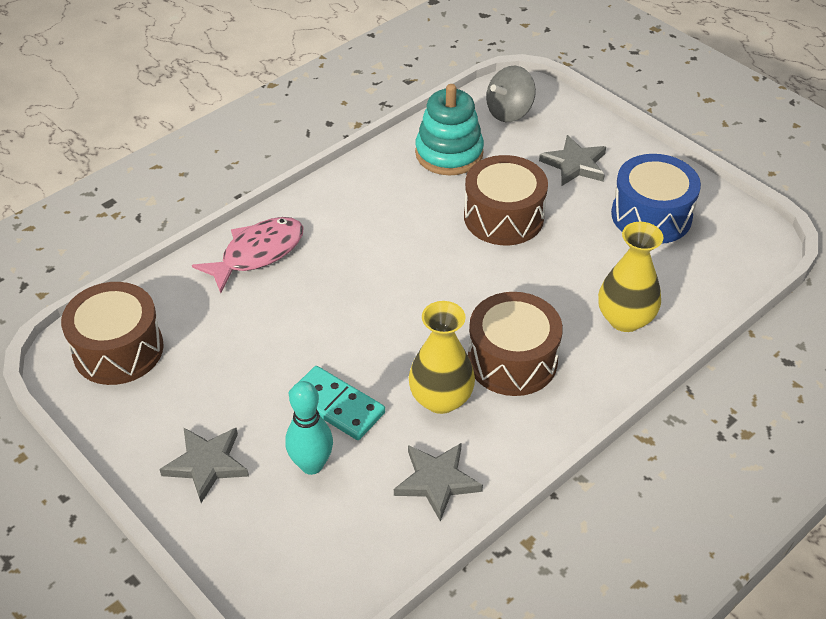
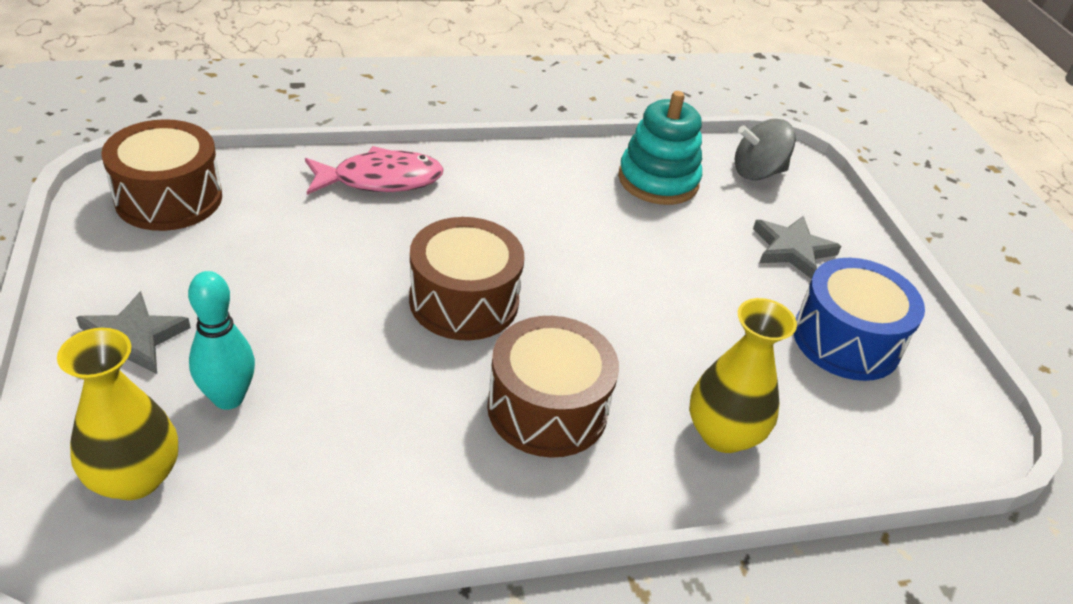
camera: 25 degrees right, 5 degrees down
turquoise domino [289,366,385,440] -> none
grey star [394,443,483,521] -> none
yellow vase [409,301,475,414] -> yellow vase moved to [57,328,178,500]
brown drum [464,155,548,245] -> brown drum moved to [409,217,525,341]

